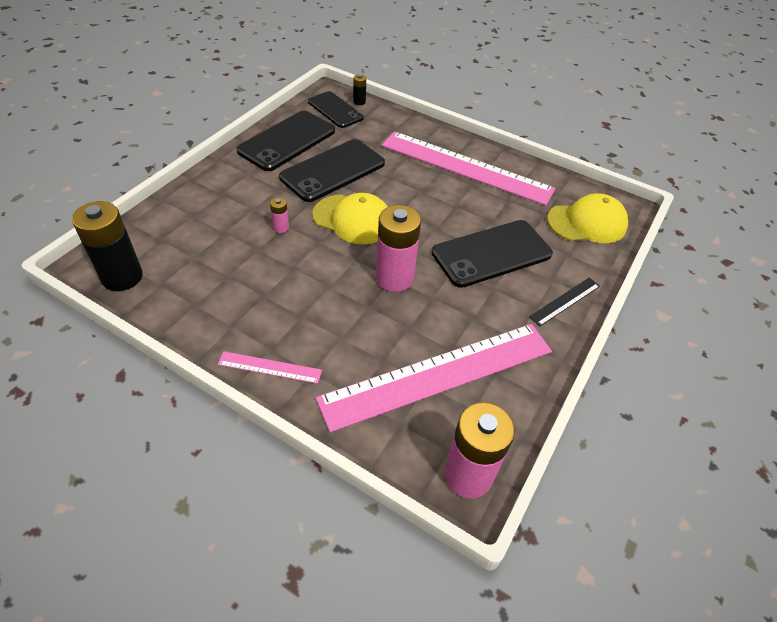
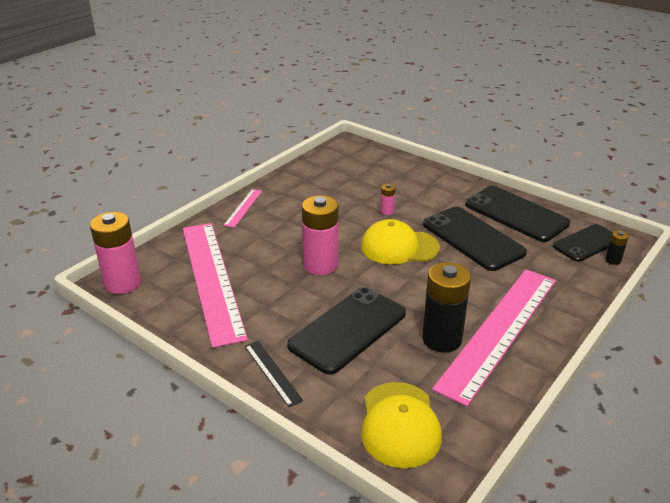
camera: 100 degrees right, 15 degrees down
black battery [72,201,143,291] -> black battery moved to [422,262,471,353]
yellow cap [312,193,388,244] -> yellow cap turned 60 degrees clockwise [361,219,440,264]
black phone [432,220,553,288] -> black phone turned 60 degrees clockwise [287,287,406,375]

